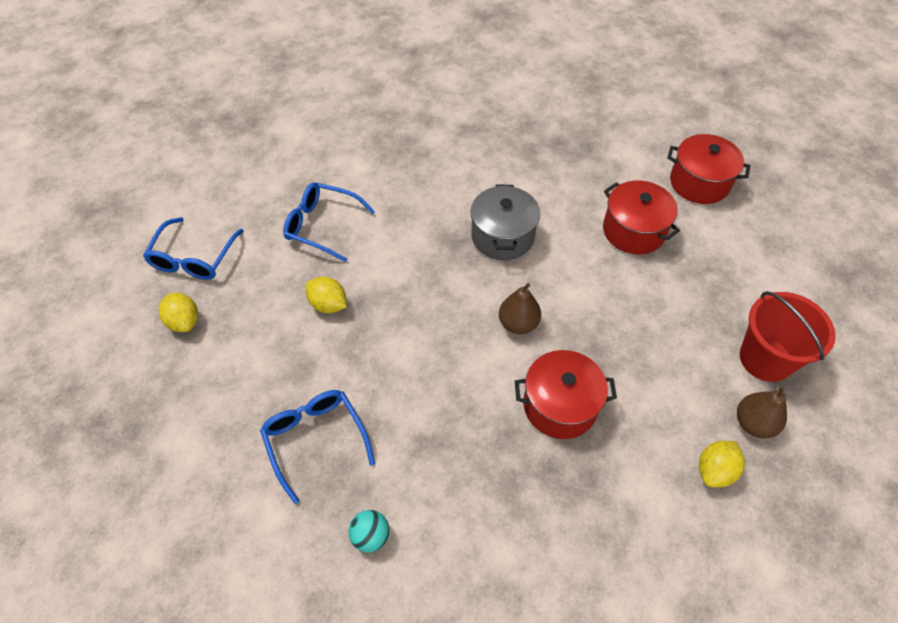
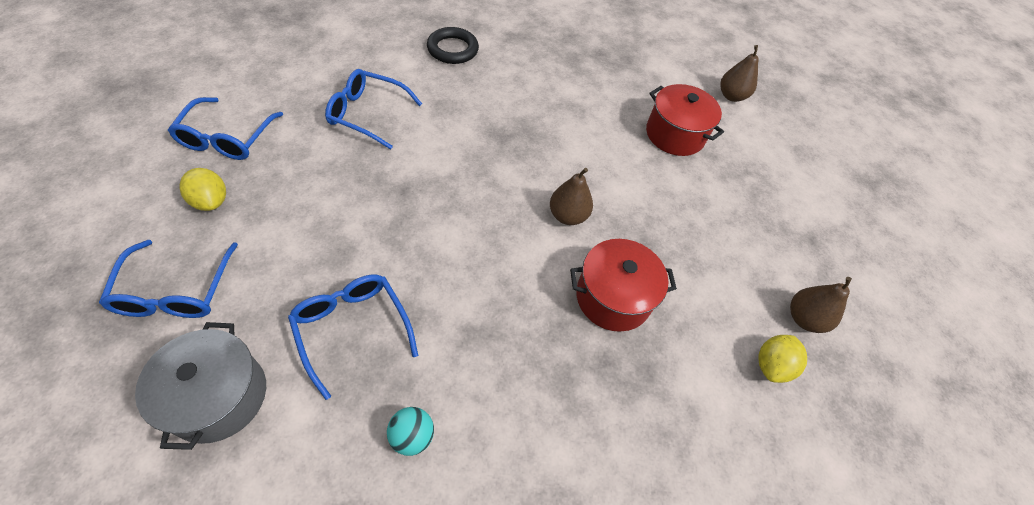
camera: 10 degrees left, 0 degrees up
yellow lemon [306,277,347,313] -> none
grey pot [471,184,540,260] -> grey pot moved to [135,322,266,450]
red pot [667,134,750,204] -> brown pear [720,45,759,102]
red bucket [740,291,836,382] -> none
none -> blue glasses [99,240,238,318]
none -> black ring [427,27,479,64]

